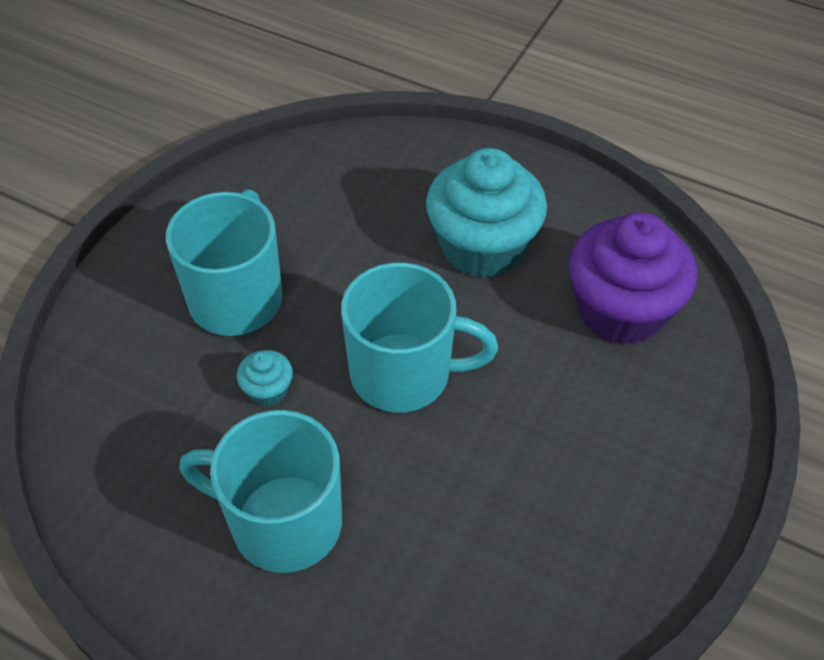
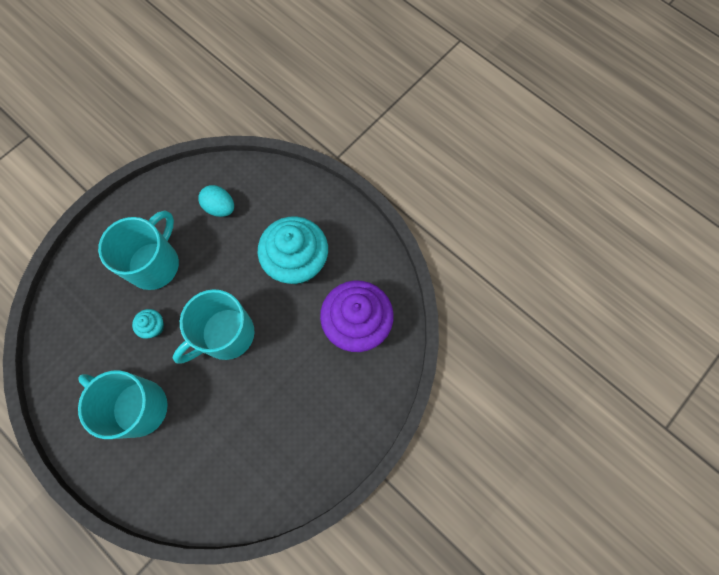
camera: 15 degrees right, 20 degrees up
turquoise mug [341,262,498,413] -> turquoise mug turned 120 degrees clockwise [173,289,255,364]
none -> turquoise egg [199,185,234,217]

